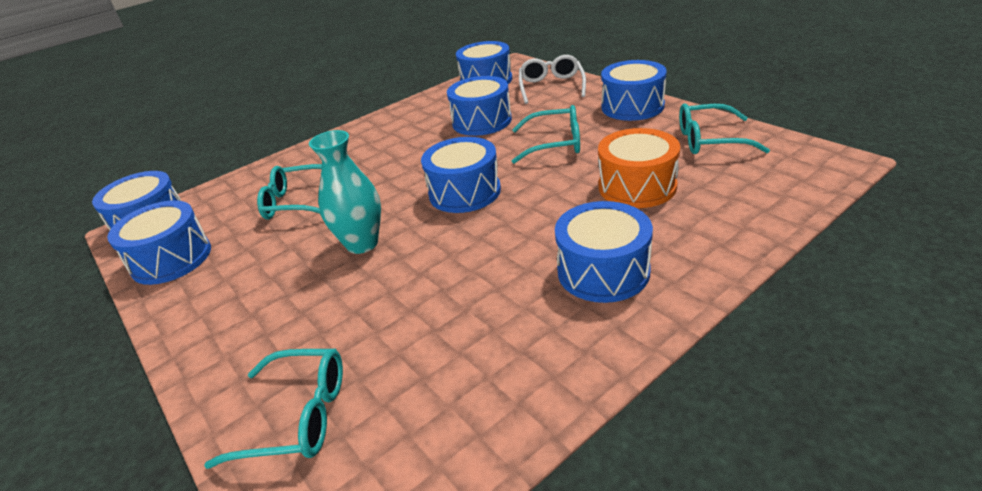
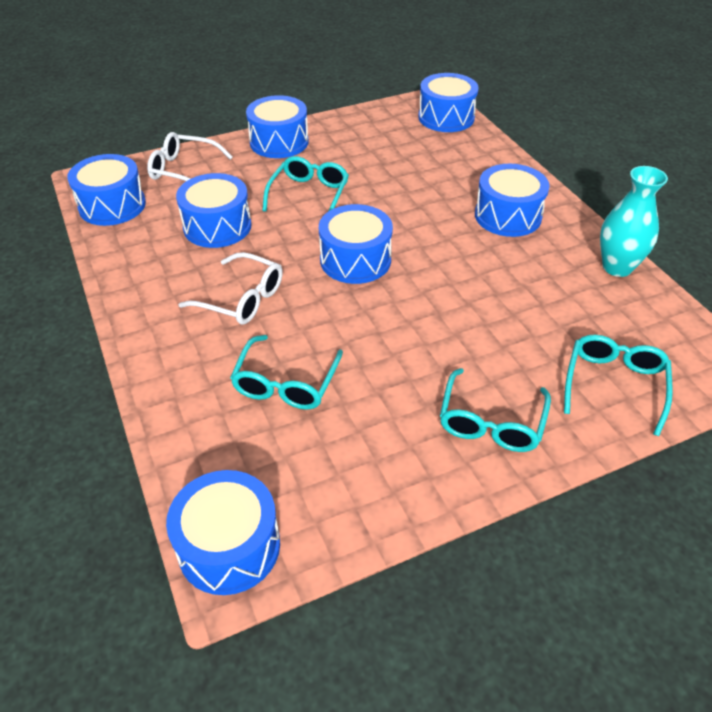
camera: 80 degrees left, 10 degrees up
blue drum [107,200,211,285] -> blue drum moved to [418,73,479,132]
turquoise vase [309,130,381,254] -> turquoise vase moved to [600,166,668,277]
orange drum [598,128,680,208] -> none
turquoise glasses [679,104,770,154] -> turquoise glasses moved to [440,368,551,452]
none -> white glasses [178,252,283,324]

